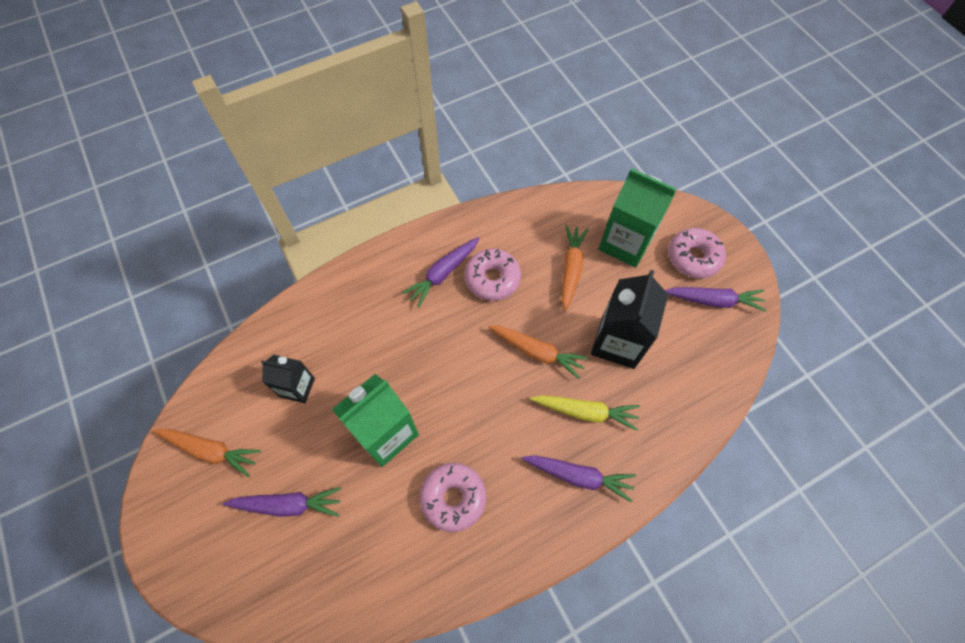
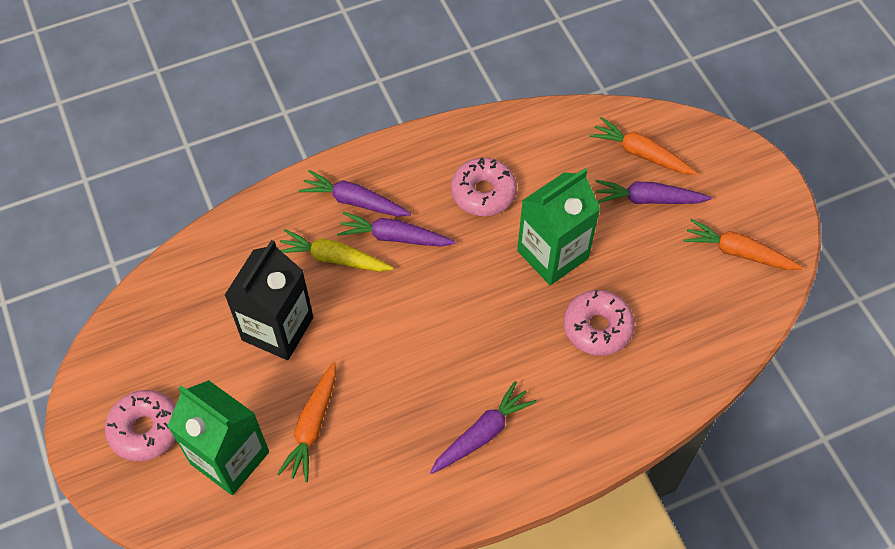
camera: 175 degrees left, 5 degrees down
black carton [261,355,315,403] -> none
pink donut [465,249,521,301] -> pink donut moved to [563,290,635,356]
orange carrot [489,325,589,379] -> orange carrot moved to [590,117,697,175]
purple carrot [665,287,767,312] -> purple carrot moved to [337,211,456,247]

